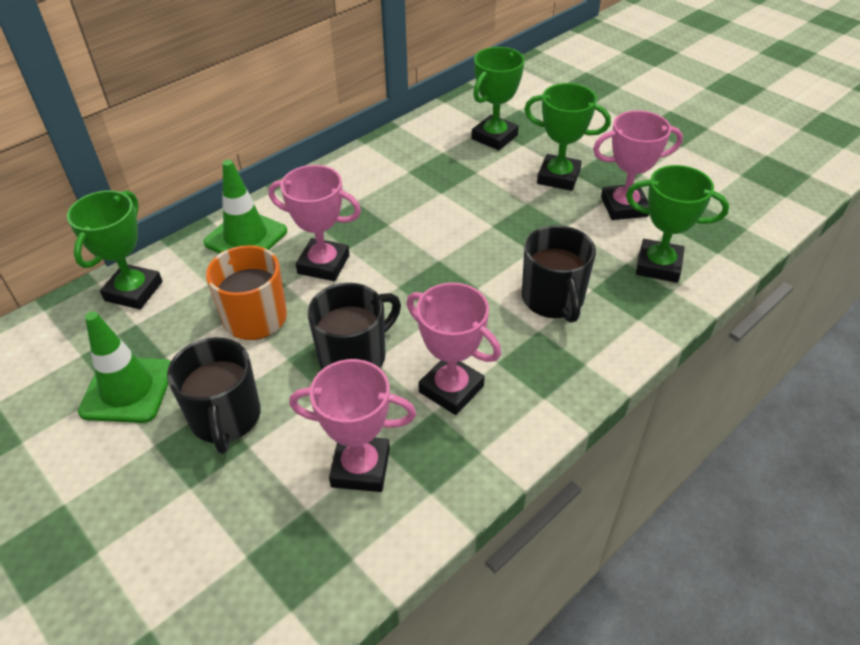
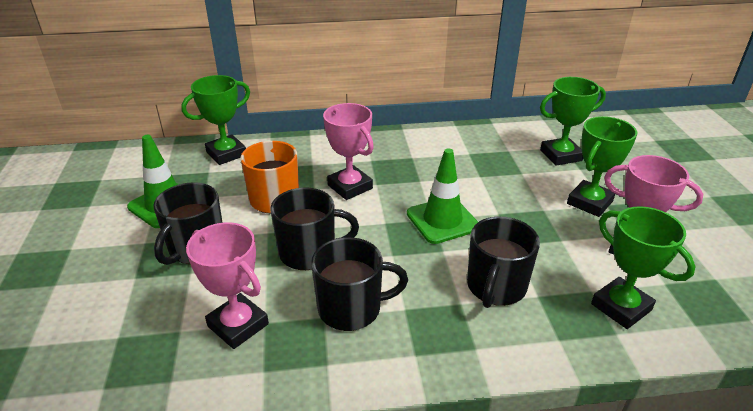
camera: 35 degrees right, 10 degrees down
green traffic cone [203,160,287,254] -> green traffic cone moved to [407,148,478,244]
pink trophy [406,283,501,415] -> black mug [311,237,408,331]
green trophy [524,83,611,191] -> green trophy turned 75 degrees clockwise [567,116,637,217]

